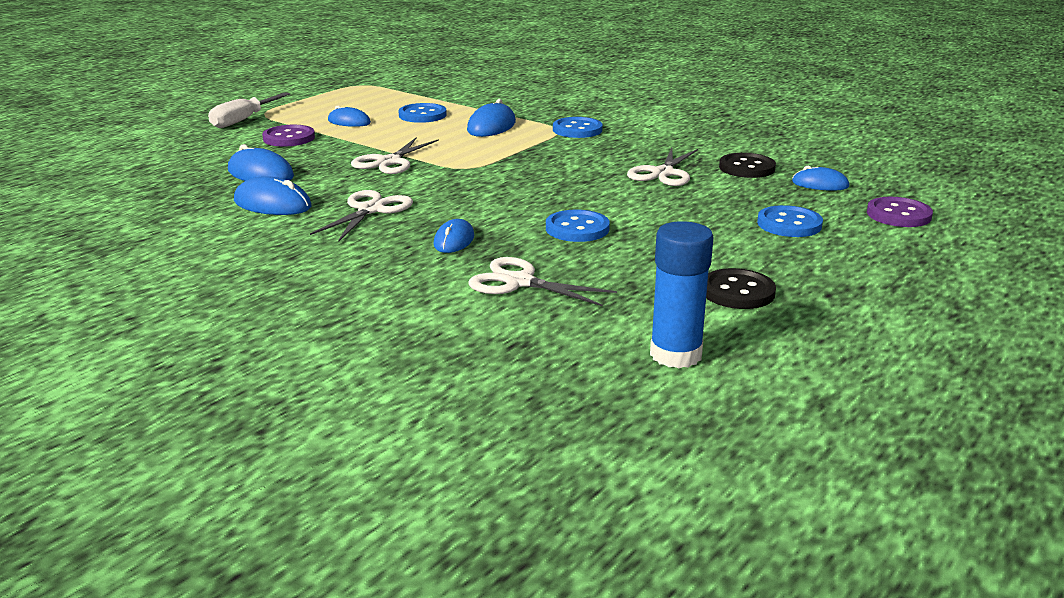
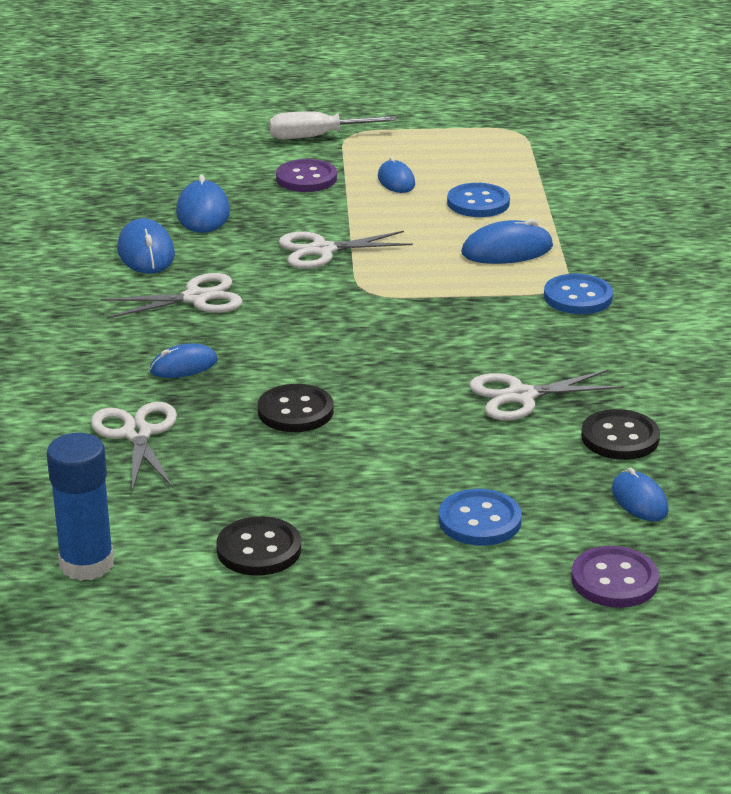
camera: 50 degrees right, 5 degrees up
blue button [546,210,610,242] -> black button [258,384,333,432]

